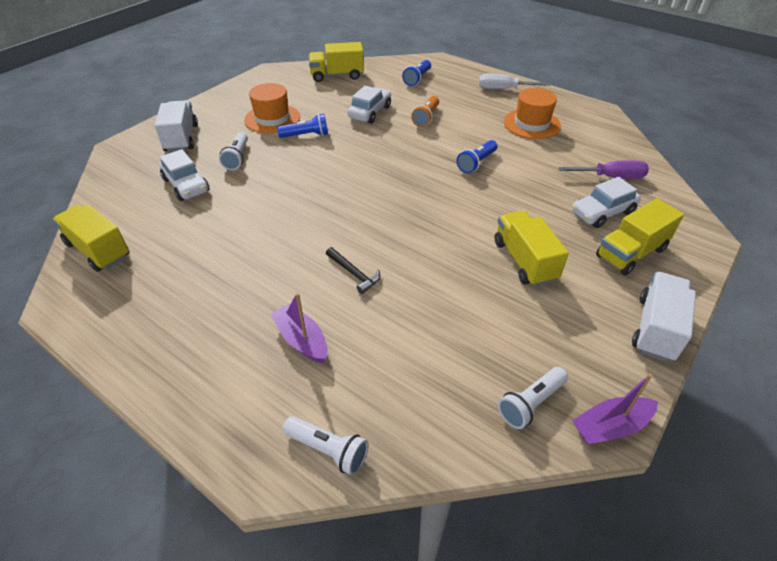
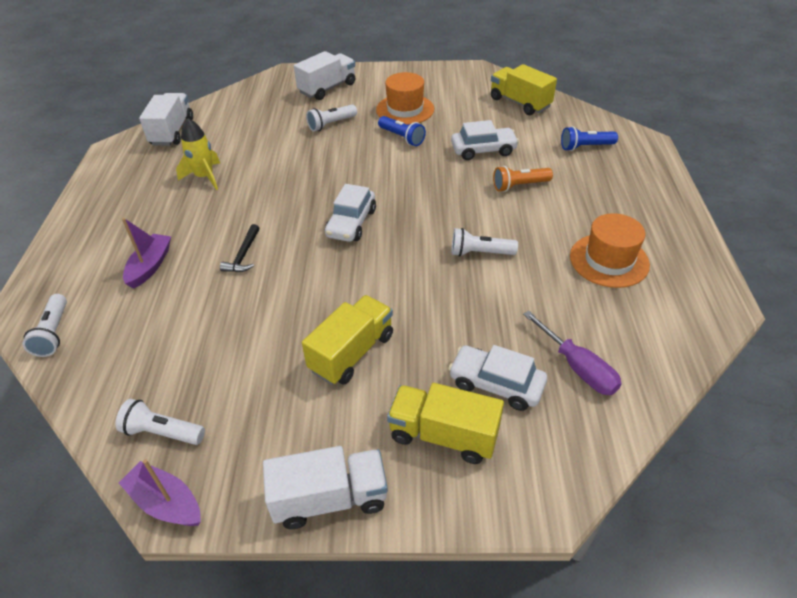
camera: 55 degrees right, 0 degrees up
yellow truck [53,205,130,272] -> white truck [139,93,193,146]
white car [159,149,209,201] -> white car moved to [325,184,376,242]
blue flashlight [457,140,498,173] -> white flashlight [452,228,518,257]
white screwdriver [479,74,551,89] -> none
none -> yellow rocket [176,118,220,190]

